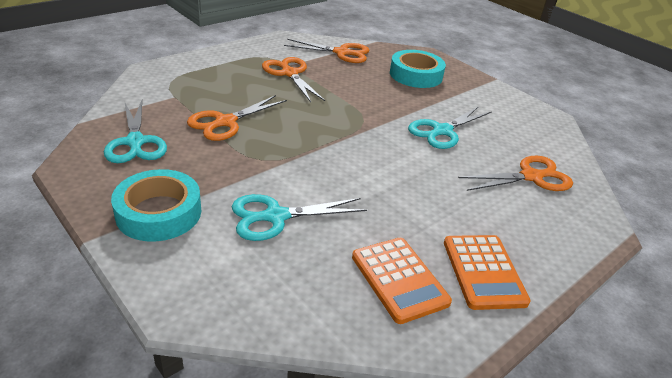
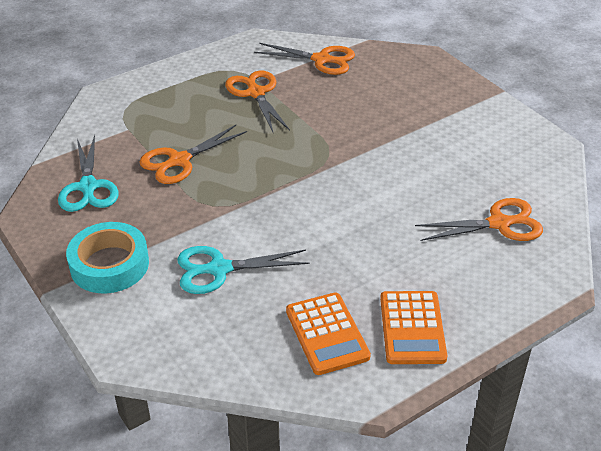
camera: 10 degrees right, 5 degrees up
turquoise tape [390,50,446,88] -> none
turquoise scissors [408,106,491,149] -> none

